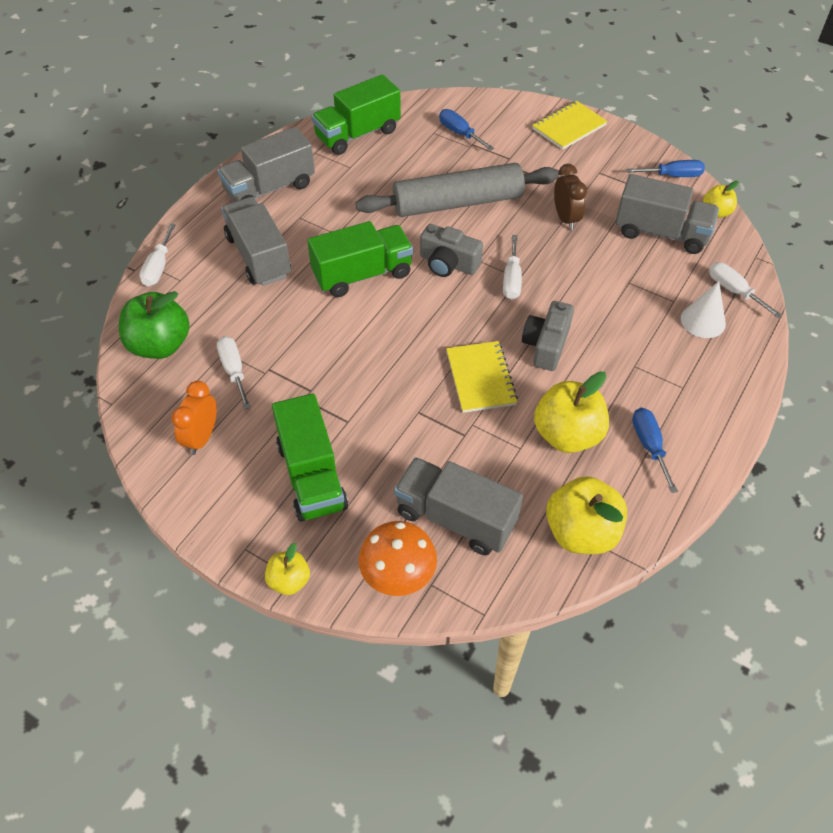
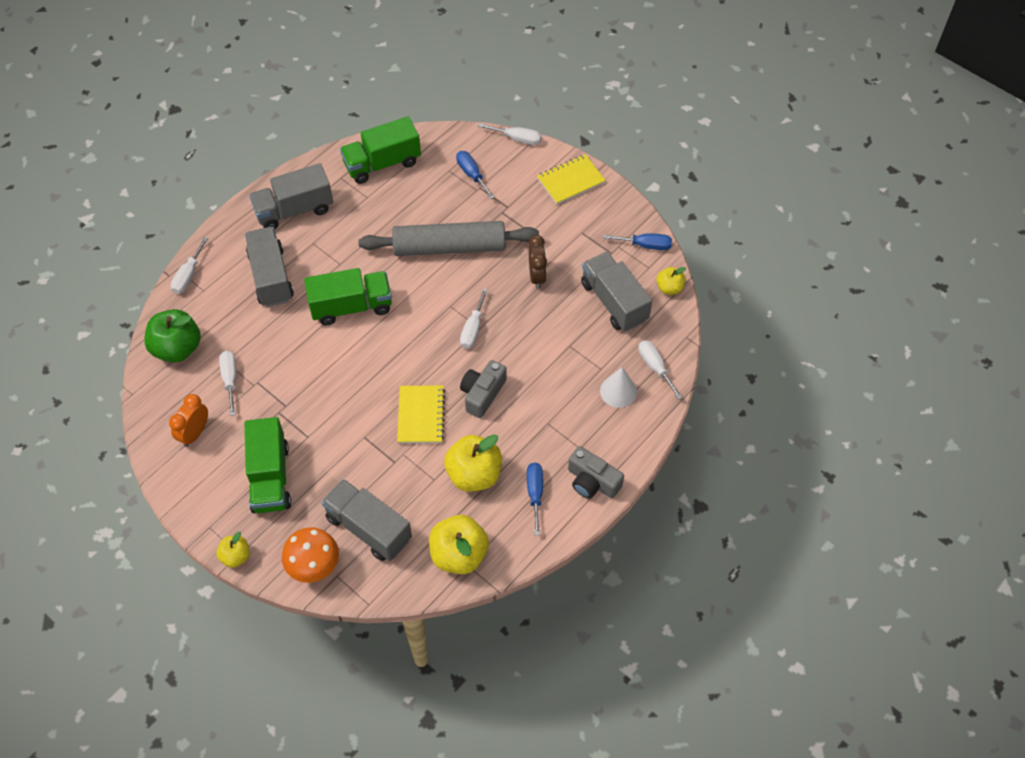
camera: 10 degrees right, 5 degrees up
grey camera [420,224,483,277] -> grey camera moved to [568,446,624,499]
grey truck [615,174,719,254] -> grey truck turned 150 degrees counterclockwise [581,252,652,332]
none -> white screwdriver [478,123,541,145]

